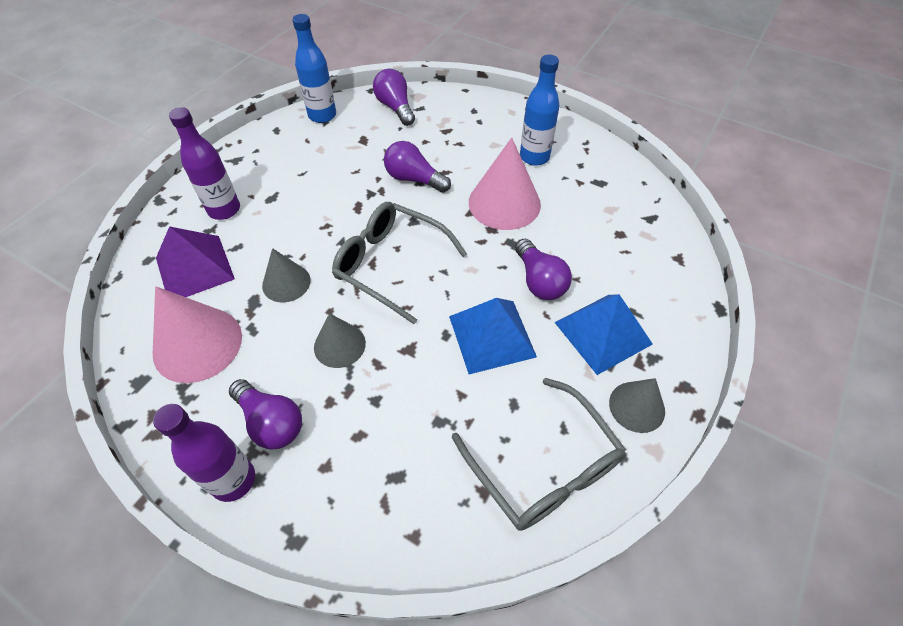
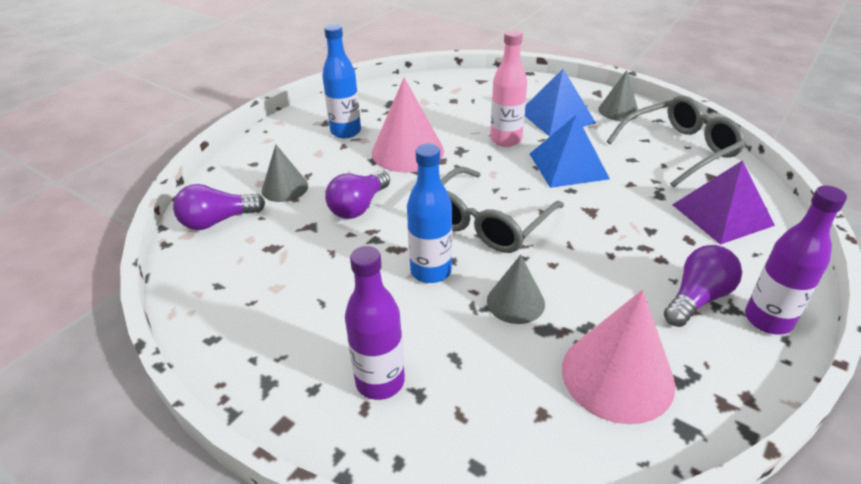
camera: 85 degrees left, 15 degrees down
purple pyramid [156,226,235,297] -> purple pyramid moved to [672,160,775,245]
blue bottle [292,14,336,123] -> blue bottle moved to [407,144,452,283]
grey cone [314,313,366,368] -> grey cone moved to [262,144,308,202]
purple light bulb [515,239,572,300] -> pink bottle [490,30,527,147]

